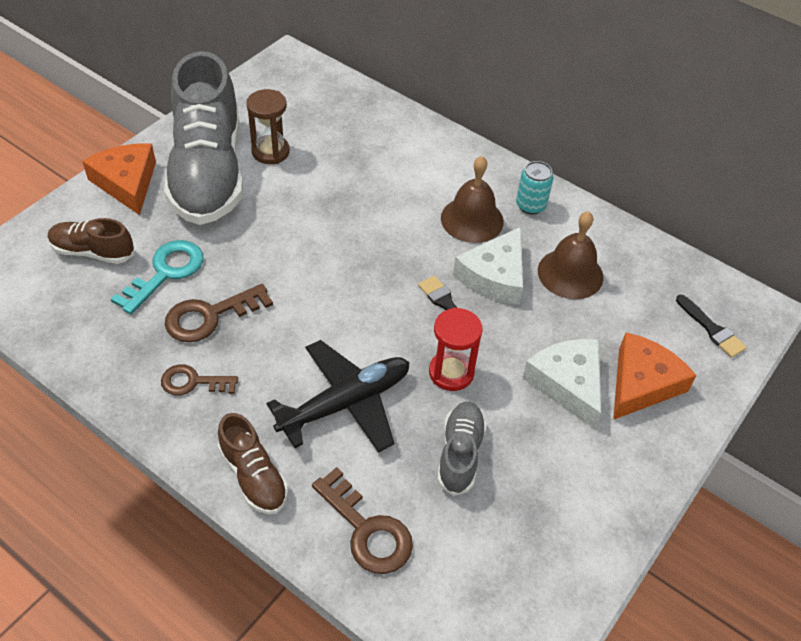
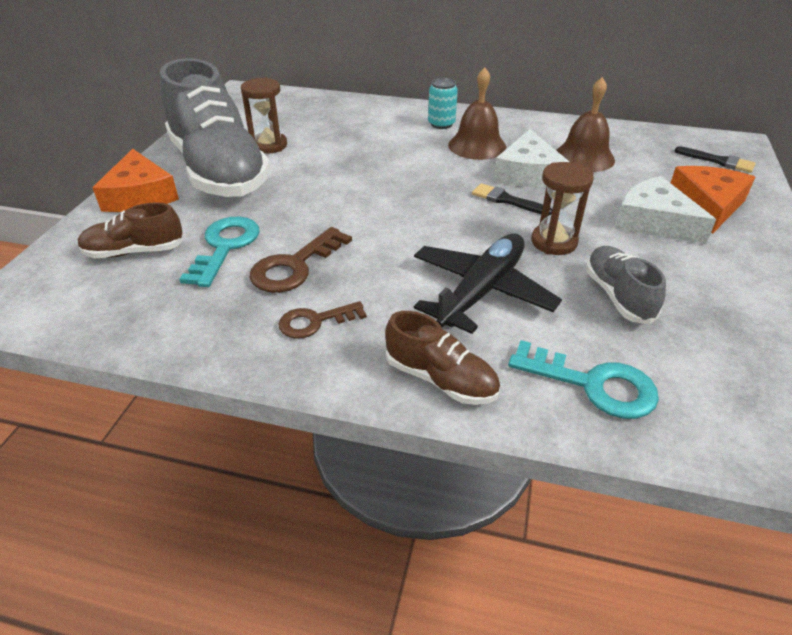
camera: 20 degrees left, 10 degrees down
orange cheese [82,144,156,215] -> orange cheese turned 150 degrees counterclockwise [92,149,179,212]
brown key [312,467,413,574] -> turquoise key [508,340,659,419]
red hourglass [429,307,483,391] -> brown hourglass [531,162,594,255]
turquoise can [516,161,553,215] -> turquoise can moved to [428,78,458,129]

